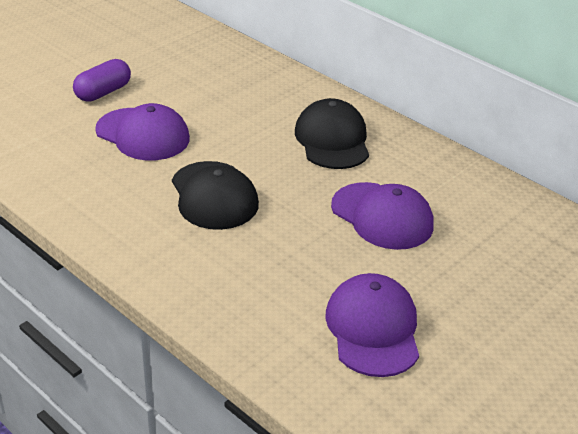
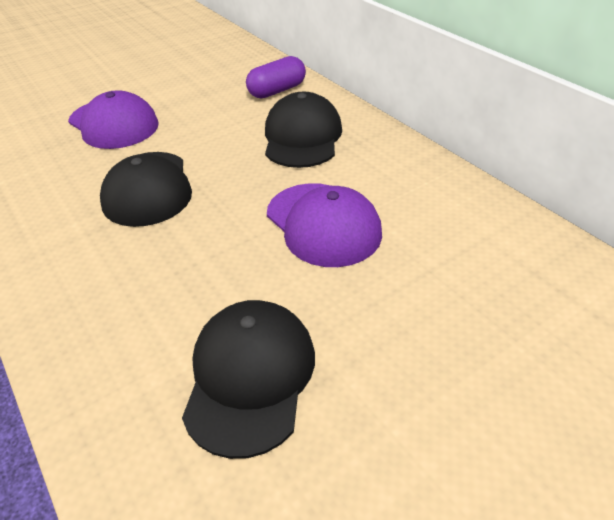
camera: 15 degrees right, 5 degrees up
purple capsule [73,59,131,102] -> purple capsule moved to [246,56,306,98]
purple cap [325,273,419,377] -> black cap [182,300,315,459]

